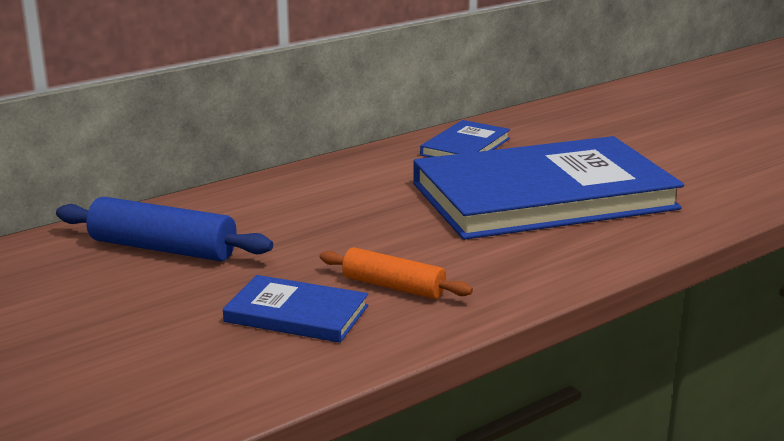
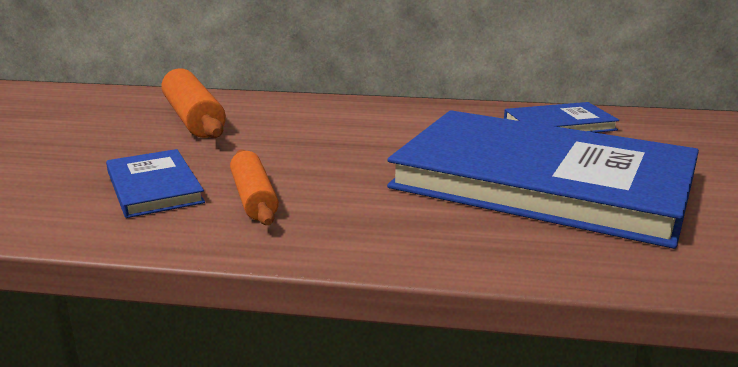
camera: 45 degrees right, 0 degrees up
blue rolling pin [56,197,273,261] -> orange rolling pin [162,68,226,138]

